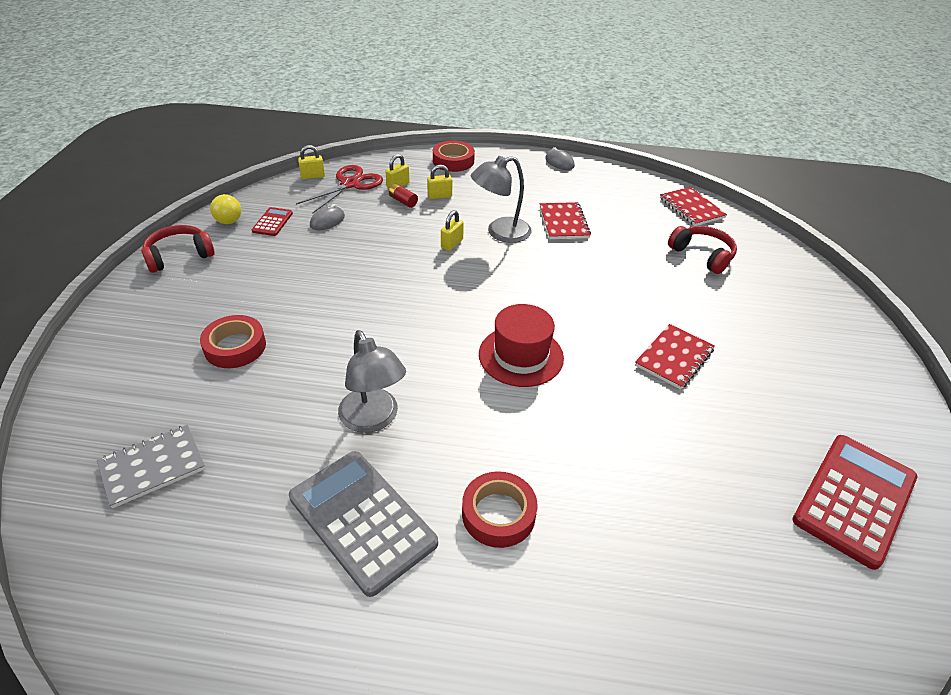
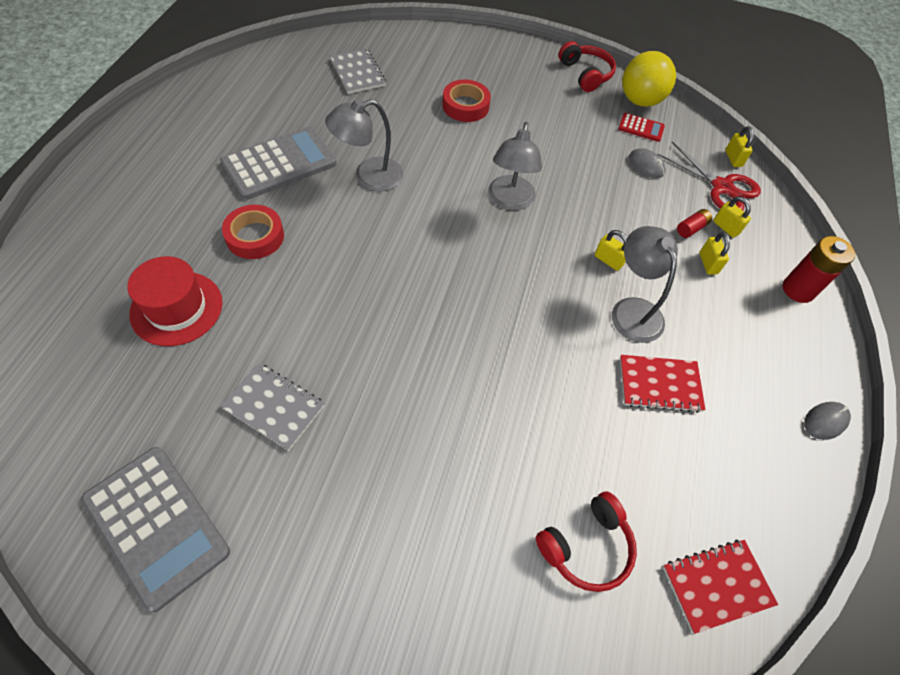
camera: 95 degrees right, 15 degrees up
yellow ball [210,194,241,224] -> yellow ball [622,51,676,107], size x1.82
red tape [433,141,475,172] -> red battery [783,236,855,303]
red hat [479,304,564,387] -> red hat moved to [128,256,223,346]
red notebook [635,324,715,390] -> none
red calculator [792,435,917,570] -> grey calculator [81,447,230,612]
none -> grey notebook [220,363,325,451]
none -> grey lamp [488,122,542,210]

